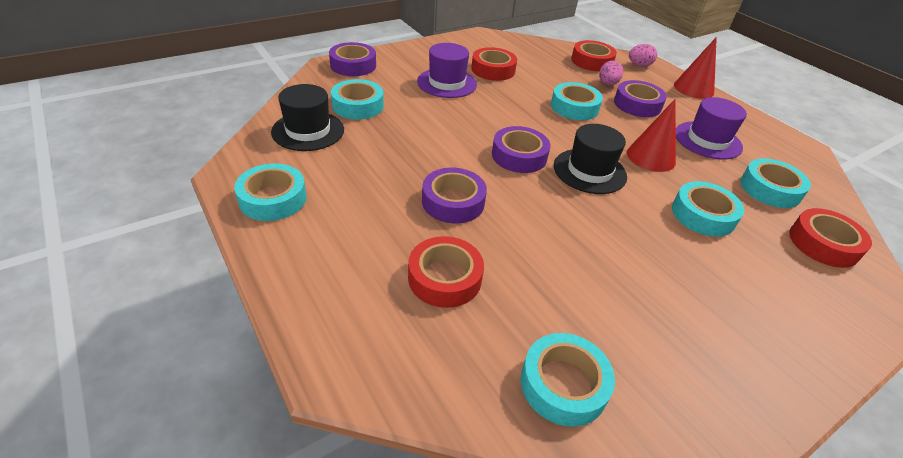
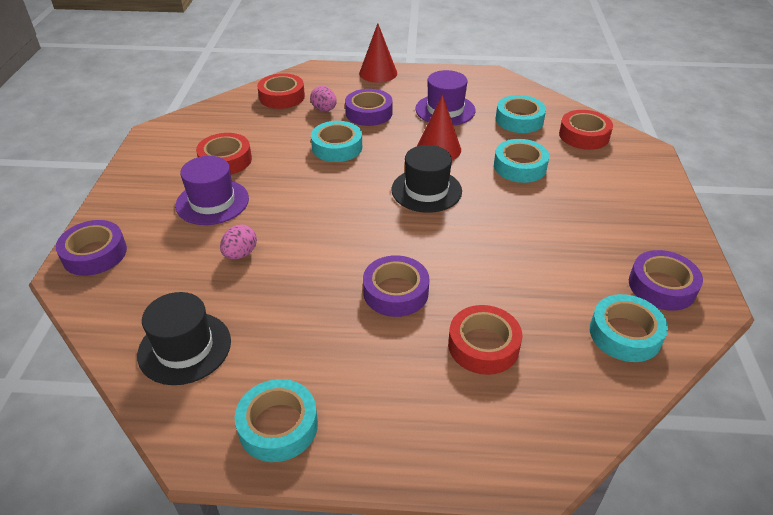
camera: 50 degrees left, 0 degrees up
turquoise tape [331,79,384,120] -> none
purple tape [492,126,550,173] -> purple tape moved to [629,250,703,311]
pink egg [629,44,657,67] -> pink egg moved to [220,225,257,259]

